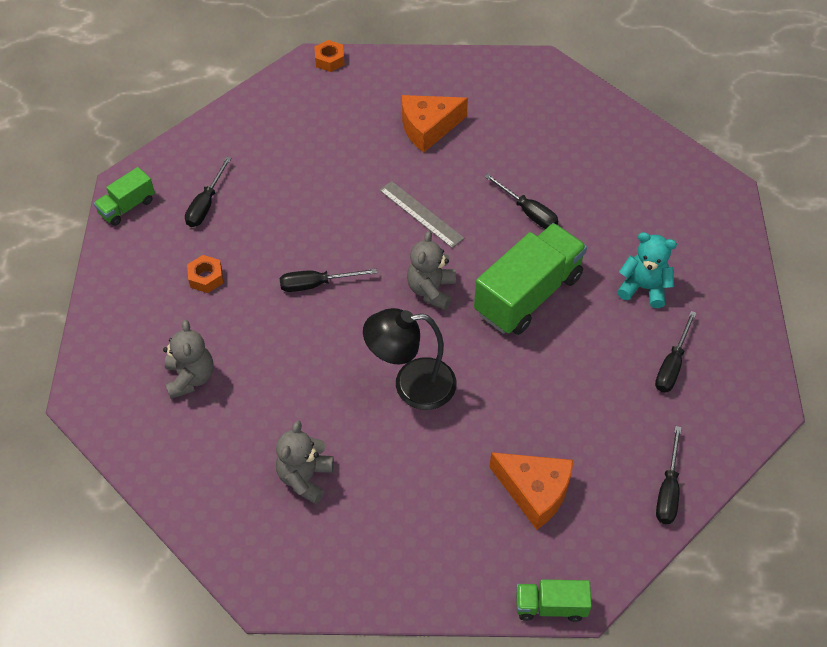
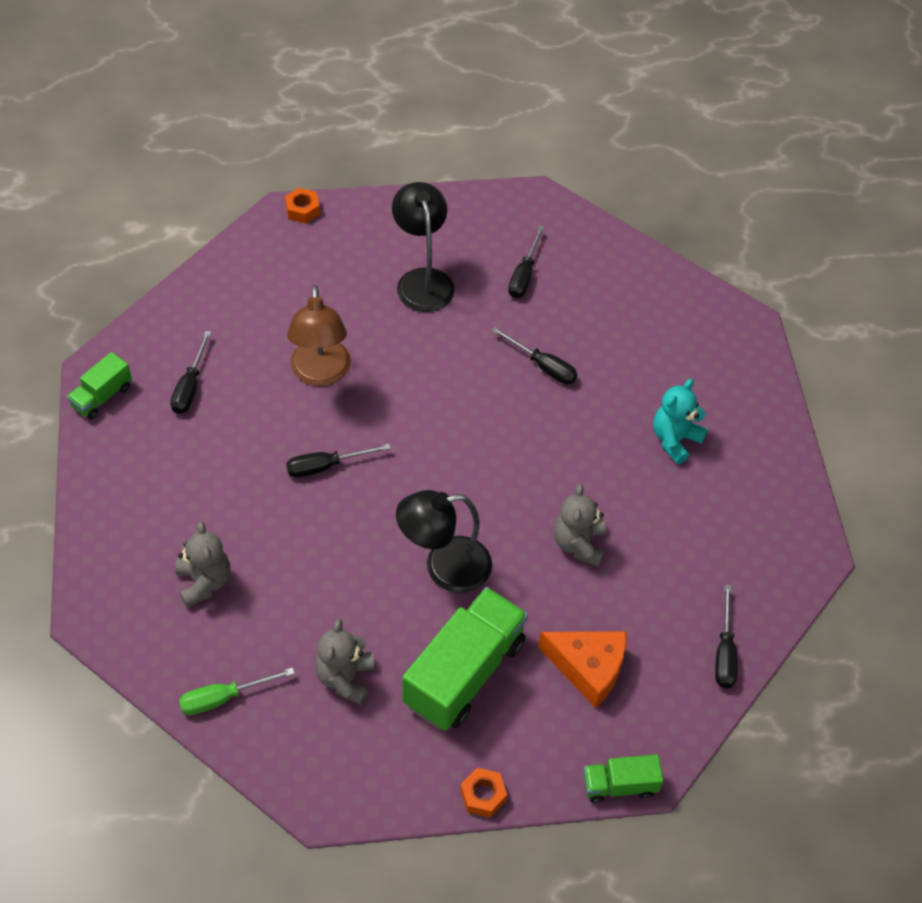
camera: 10 degrees left, 0 degrees up
orange nut [187,255,223,293] -> orange nut moved to [460,768,507,817]
grey ruler [379,181,464,248] -> none
orange cheese [402,95,468,152] -> black lamp [392,182,455,312]
grey teddy bear [407,231,456,310] -> grey teddy bear moved to [554,484,606,567]
green truck [474,223,587,335] -> green truck moved to [402,587,528,731]
turquoise teddy bear [617,232,677,308] -> turquoise teddy bear turned 60 degrees counterclockwise [653,379,708,464]
black screwdriver [655,311,696,393] -> black screwdriver moved to [508,226,545,298]
none -> green screwdriver [179,667,295,715]
none -> brown lamp [287,285,351,386]

